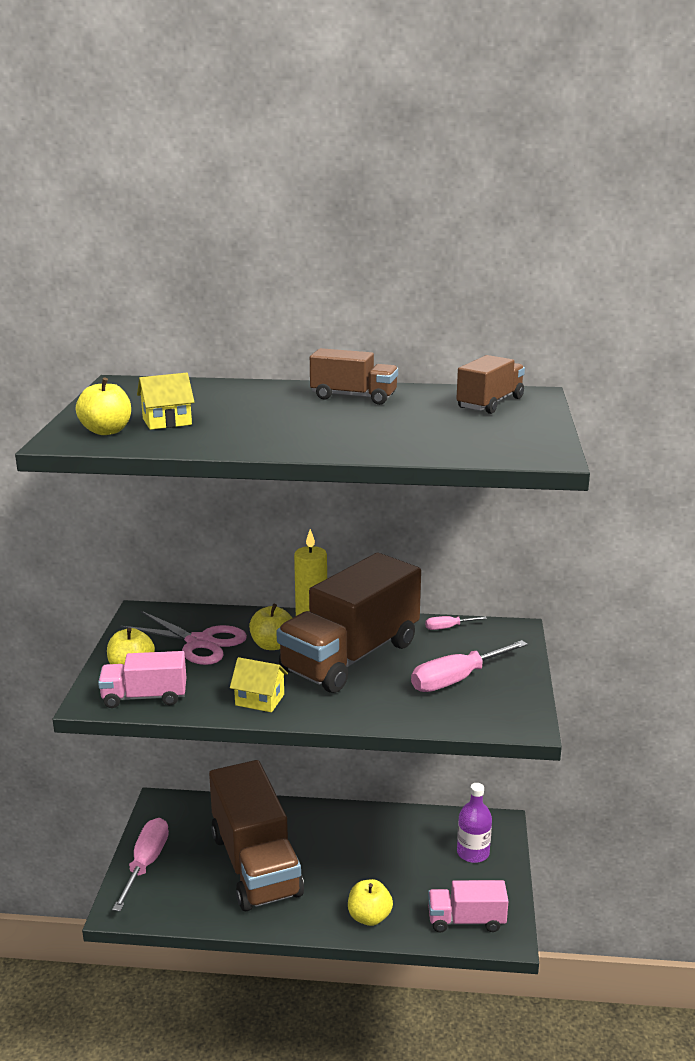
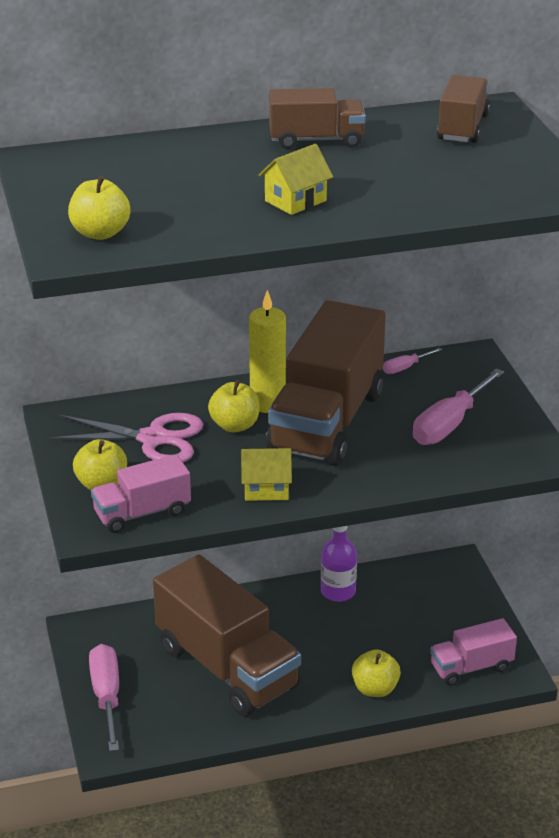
camera: 20 degrees left, 10 degrees up
yellow house [137,373,194,430] -> yellow house moved to [259,144,333,215]
purple bottle [457,783,492,863] -> purple bottle moved to [321,526,357,602]

